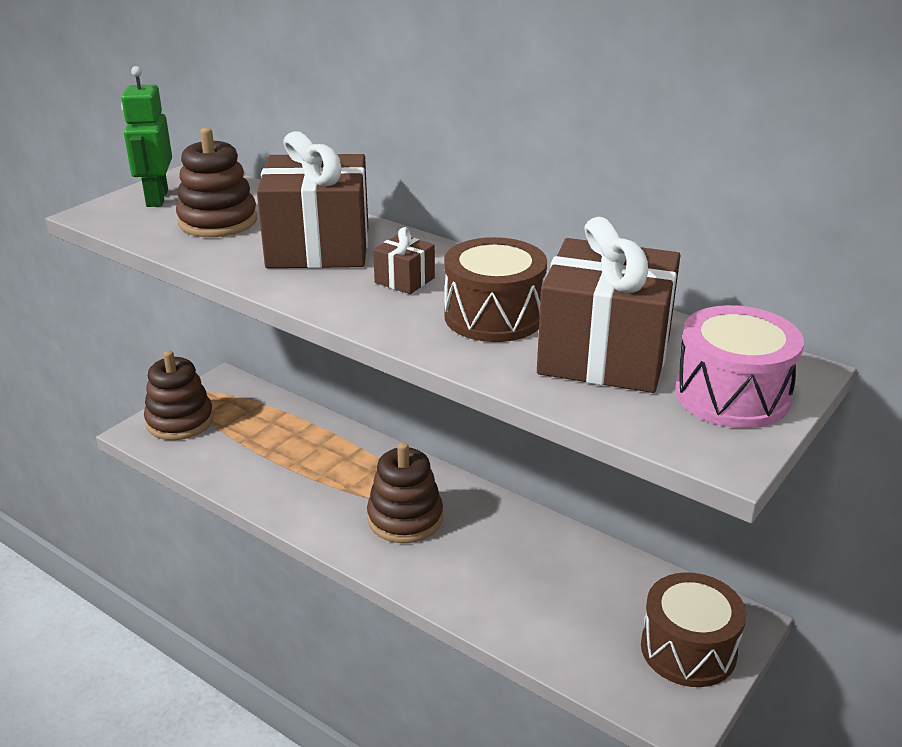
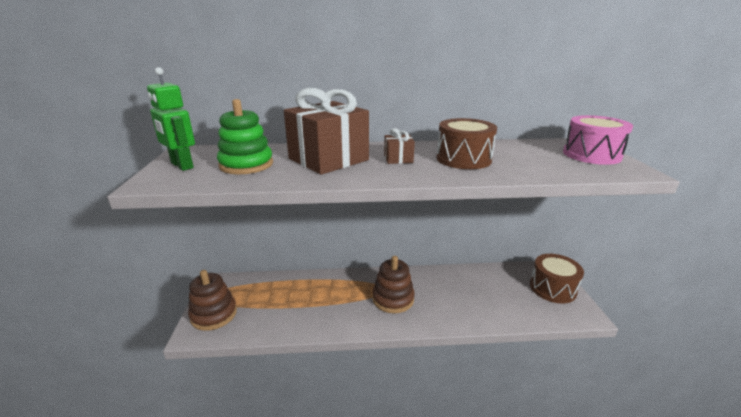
camera: 40 degrees left, 5 degrees down
brown stacking toy [176,128,257,237] -> green stacking toy [217,99,273,174]
brown gift [537,217,680,393] -> none

